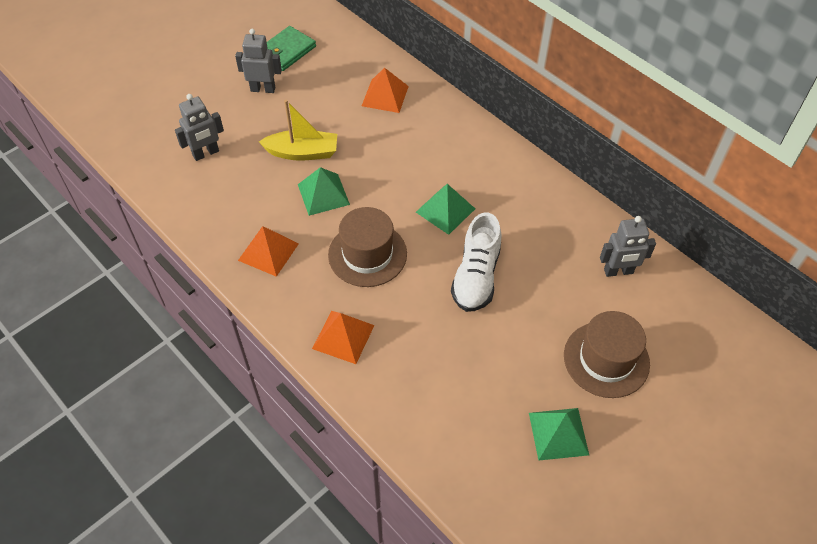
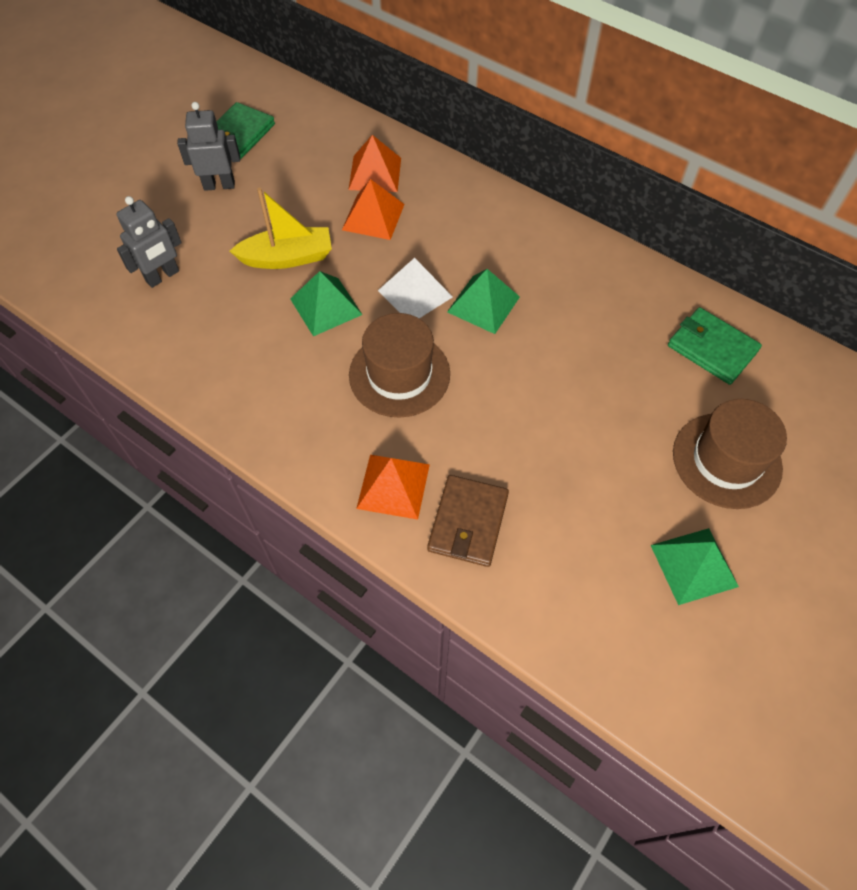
camera: 10 degrees left, 5 degrees up
orange pyramid [238,226,299,277] -> orange pyramid moved to [342,179,405,240]
white shoe [451,213,501,312] -> none
grey robot [600,216,656,277] -> green wallet [668,307,762,385]
none -> white pyramid [378,258,453,318]
none -> brown wallet [428,475,509,567]

